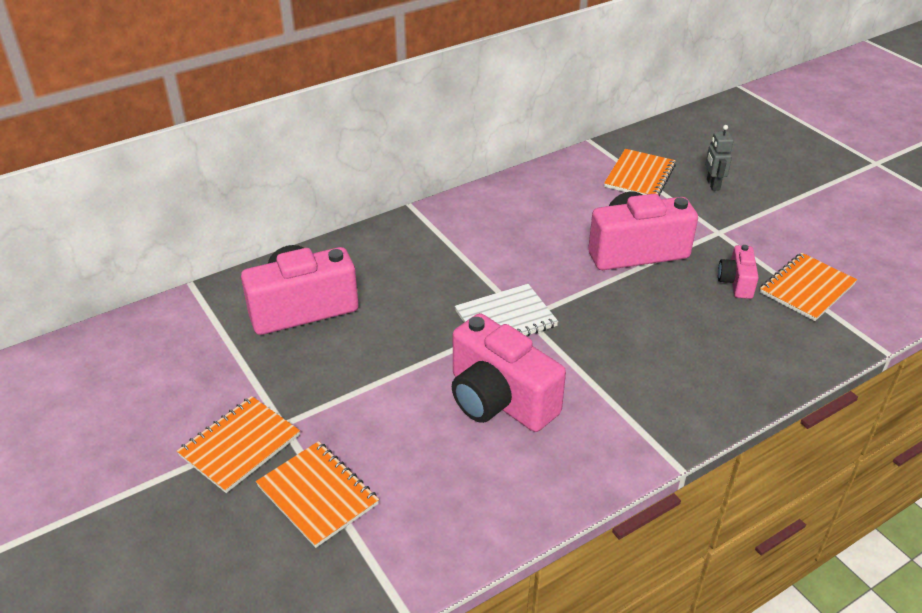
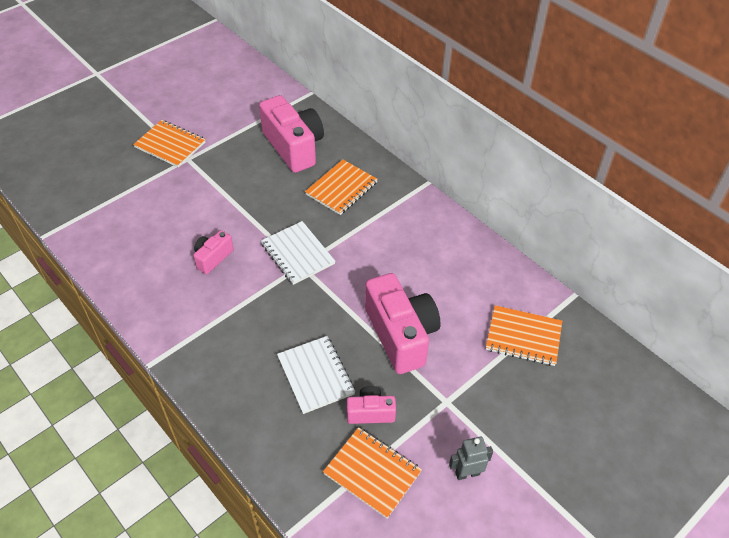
camera: 80 degrees right, 10 degrees up
orange notebook [256,441,379,548] -> orange notebook moved to [305,160,378,215]
pink camera [452,313,566,432] -> pink camera [193,230,234,274], size x0.50
grey robot [705,125,734,191] -> grey robot moved to [449,437,493,480]
none -> white notebook [277,336,355,414]

